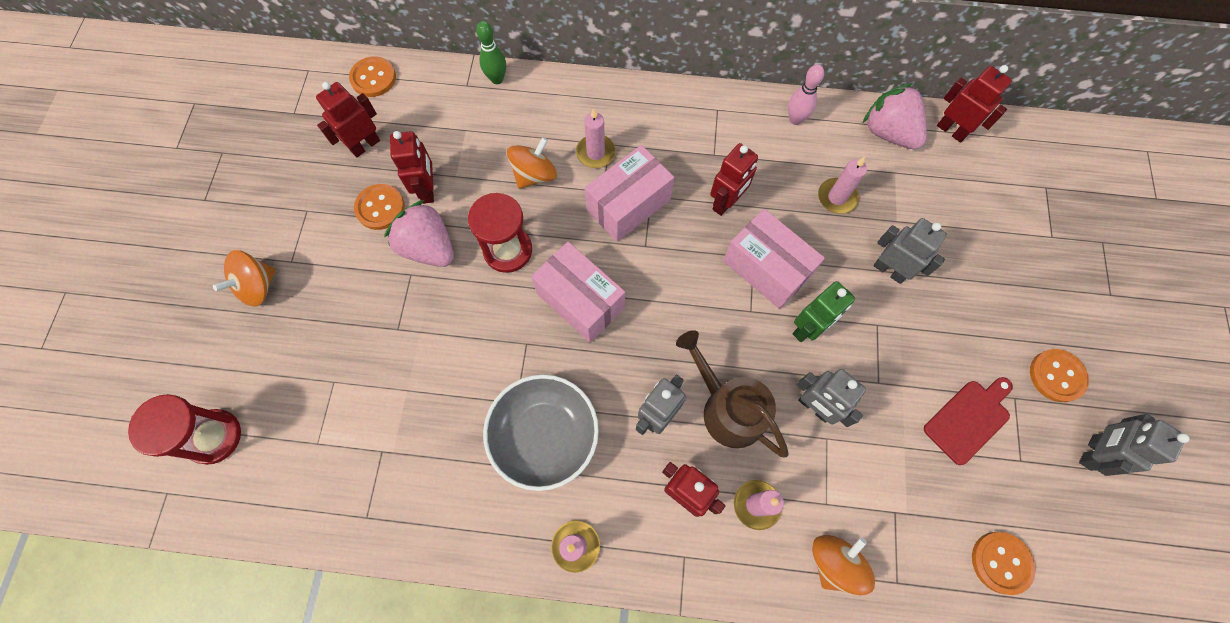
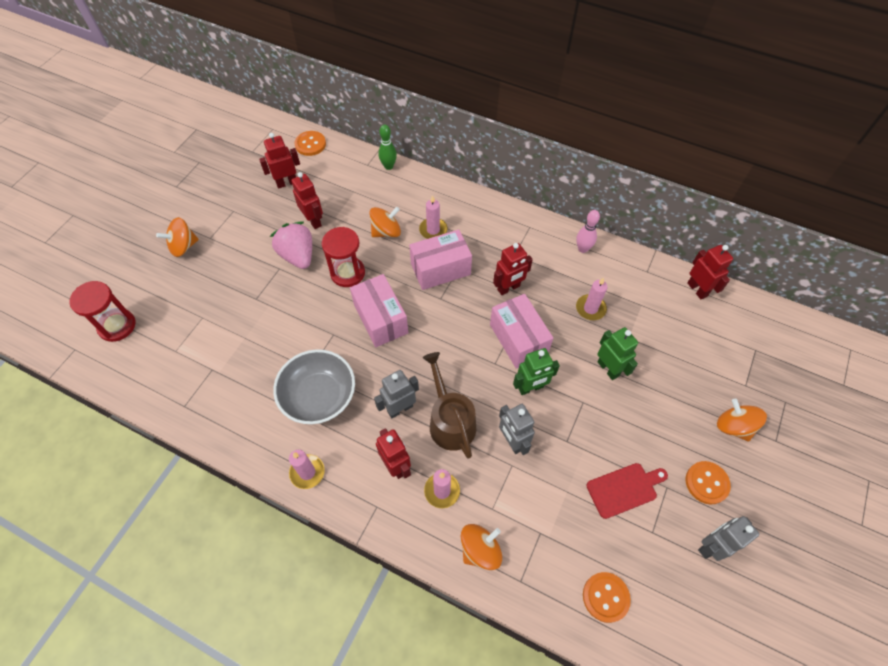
camera: 20 degrees right, 10 degrees down
orange button [354,184,405,230] -> none
red robot [390,131,434,204] -> red robot turned 45 degrees counterclockwise [291,172,323,229]
pink strawberry [863,83,927,149] -> none
grey robot [873,218,947,284] -> green robot [597,327,638,380]
none -> orange spinning top [717,399,767,441]

